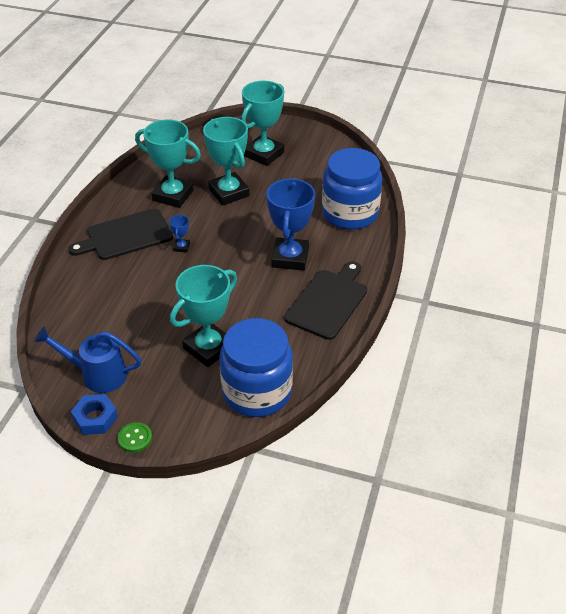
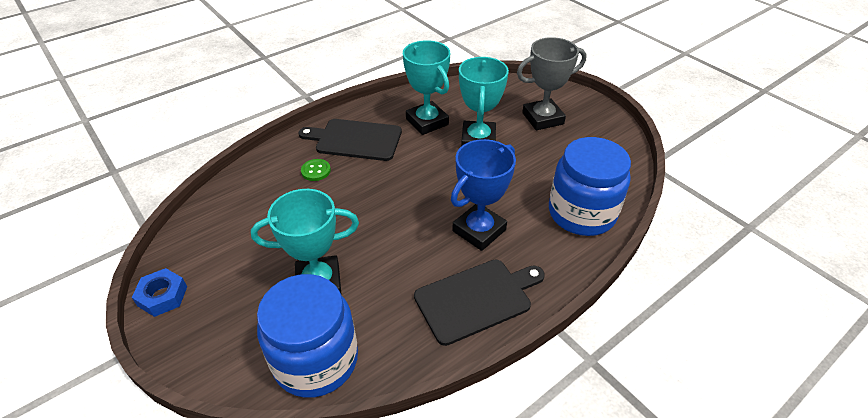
camera: 35 degrees right, 0 degrees up
blue watering can [34,326,142,393] -> none
green button [118,422,152,453] -> green button moved to [301,159,331,181]
blue trophy [169,214,190,253] -> none
turquoise trophy [241,81,284,166] -> grey trophy [517,37,587,130]

